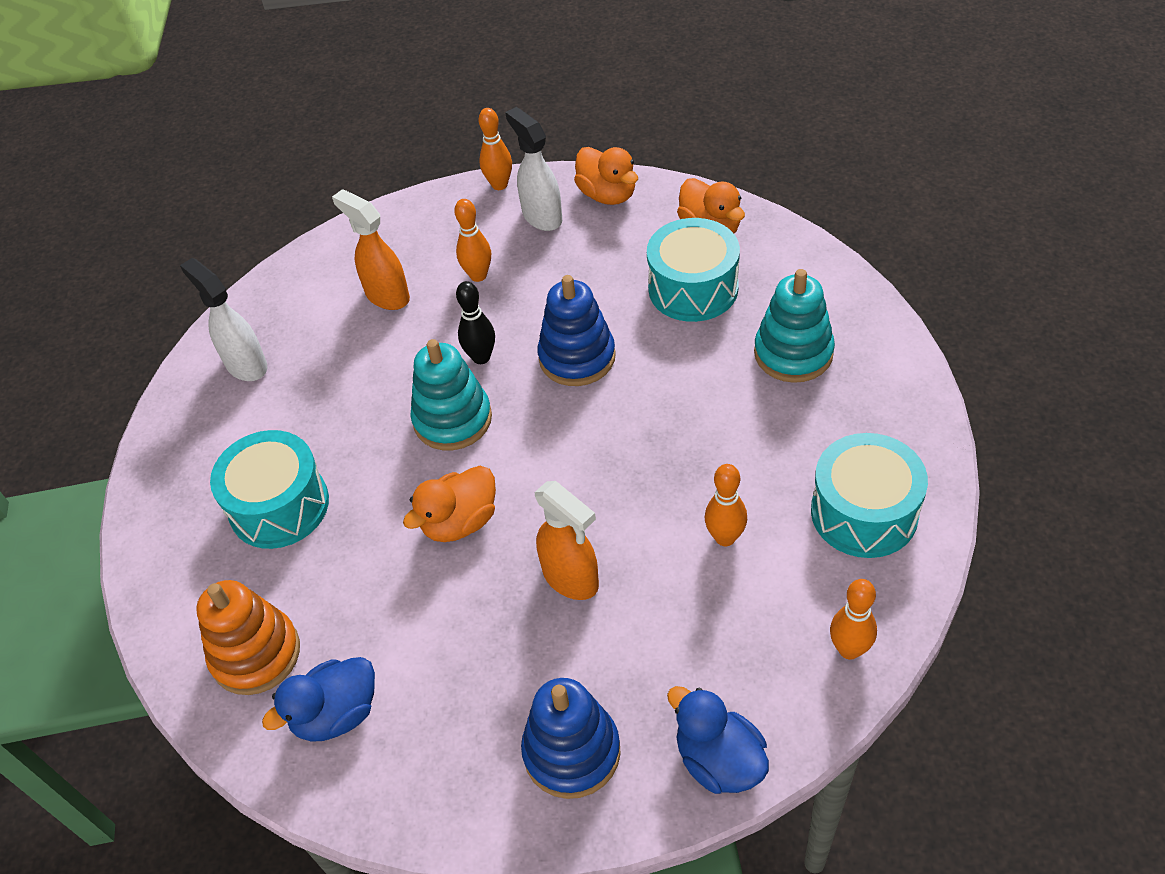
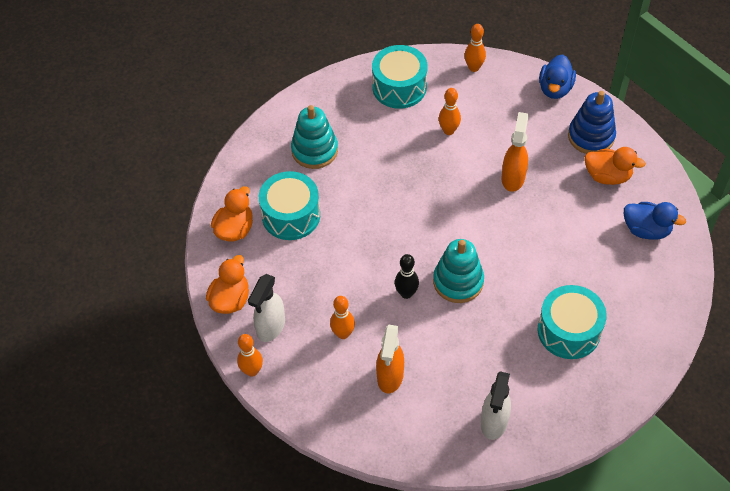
camera: 125 degrees left, 5 degrees up
orange stacking toy [196,580,300,695] -> none
orange duck [403,466,496,542] -> orange duck moved to [585,147,646,185]
blue stacking toy [537,275,616,386] -> none

